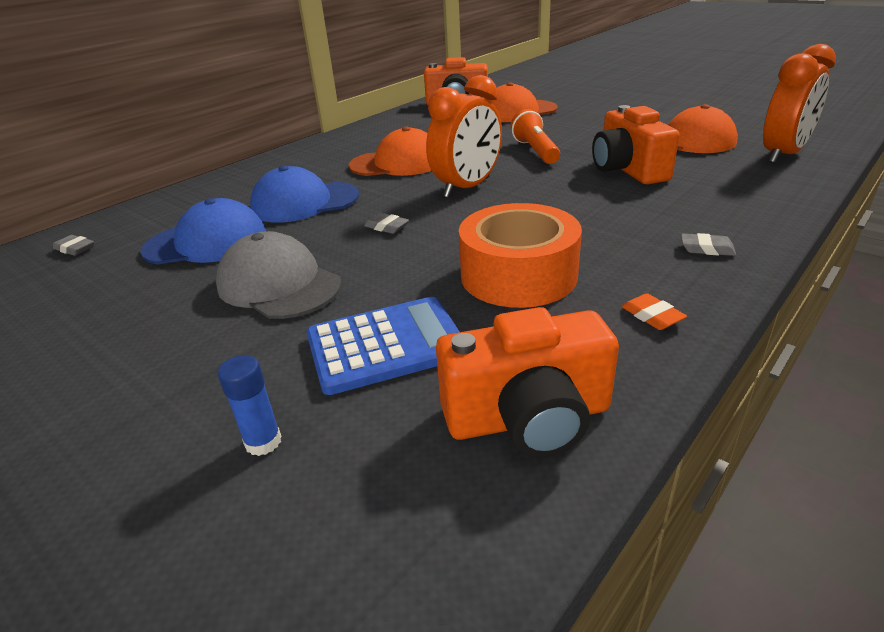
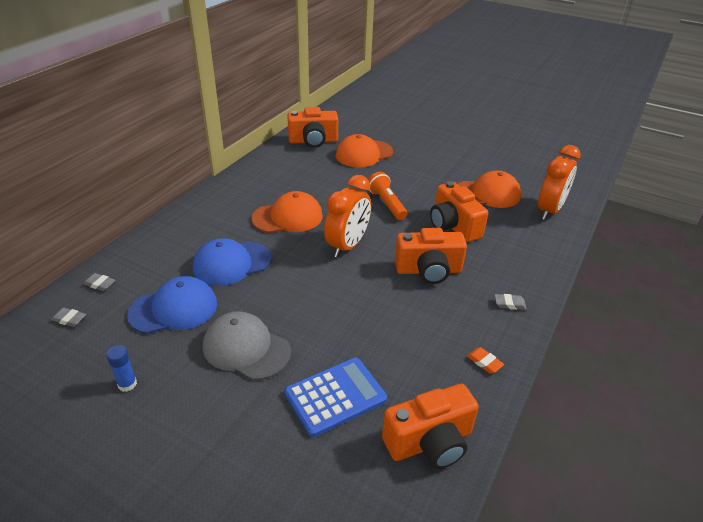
camera: 15 degrees left, 5 degrees up
blue glue stick [218,355,282,456] -> blue glue stick moved to [106,345,137,392]
grey eraser [364,213,409,234] -> grey eraser moved to [83,273,116,291]
orange tape [459,203,582,308] -> none
none -> orange camera [395,228,467,284]

